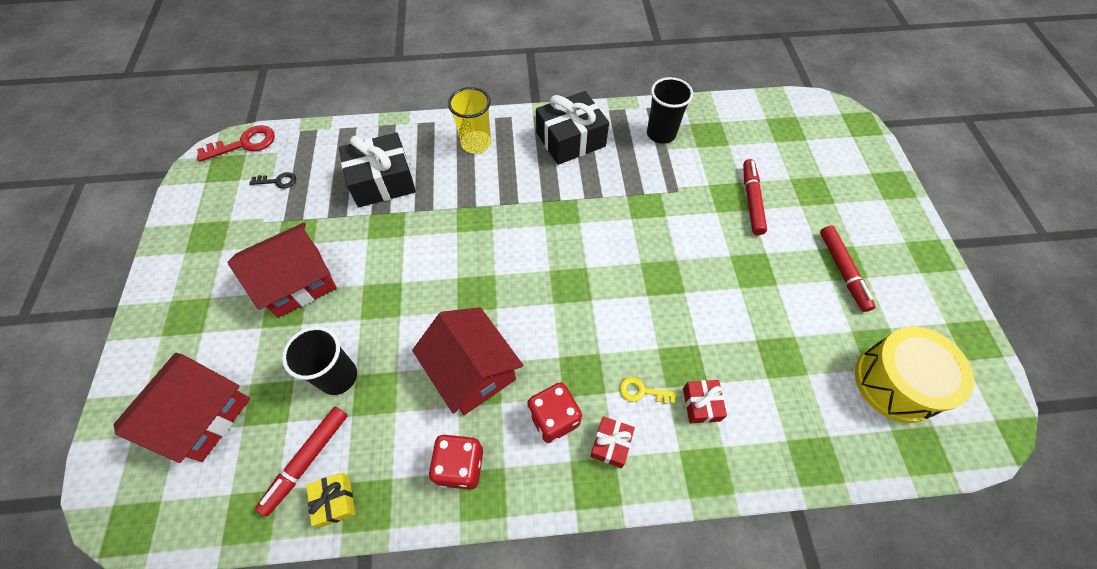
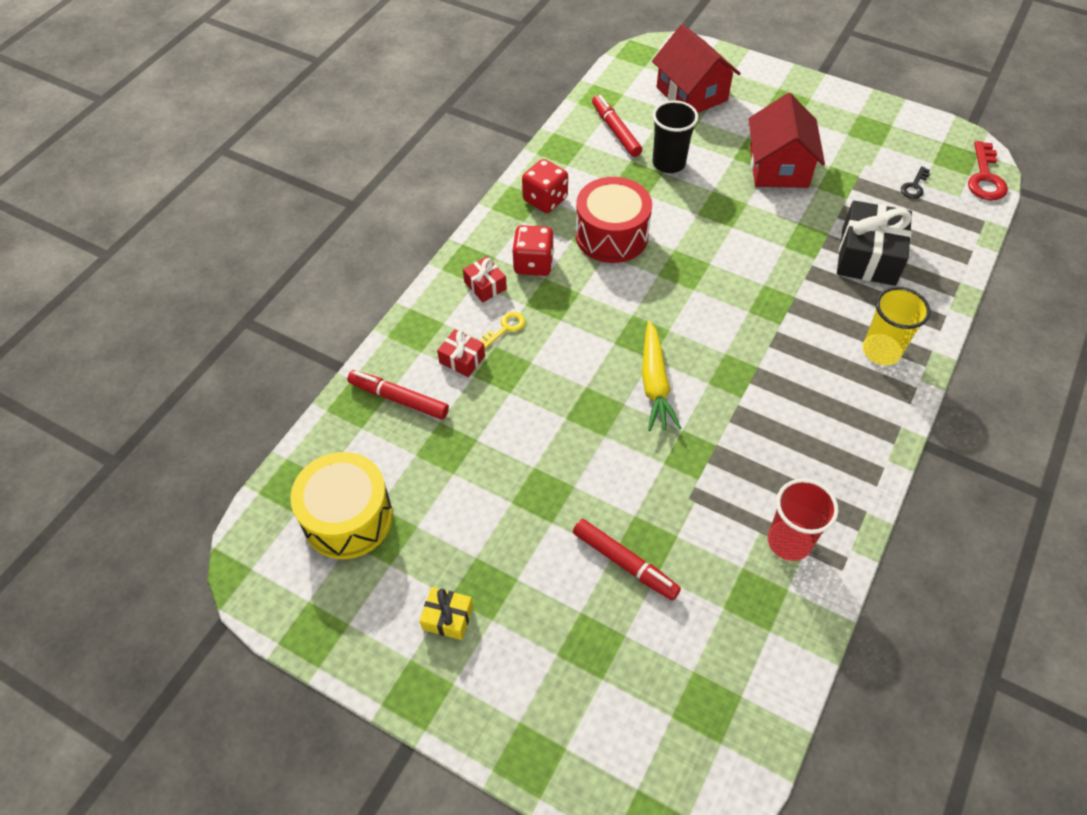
camera: 125 degrees right, 5 degrees down
yellow gift [306,473,355,528] -> yellow gift moved to [419,587,473,640]
red house [412,307,523,415] -> red drum [575,177,652,263]
black gift [536,91,609,165] -> none
black cup [647,77,693,144] -> red cup [768,479,839,561]
red marker [820,226,875,312] -> red marker moved to [347,370,449,419]
none -> yellow carrot [642,321,682,431]

